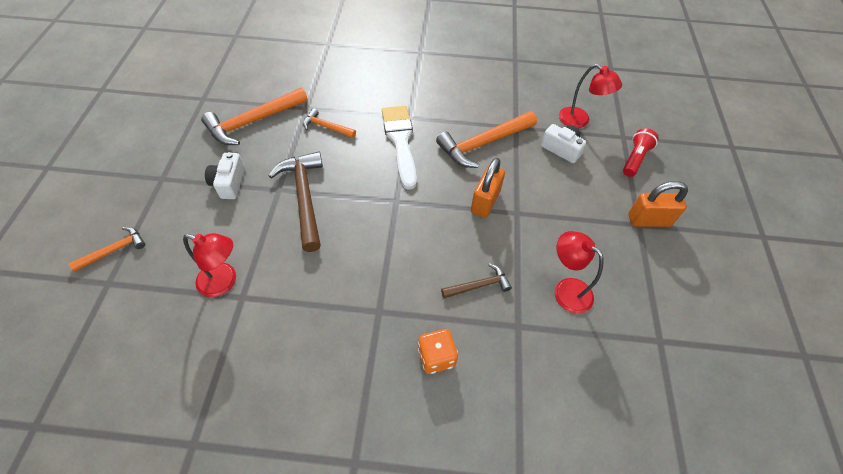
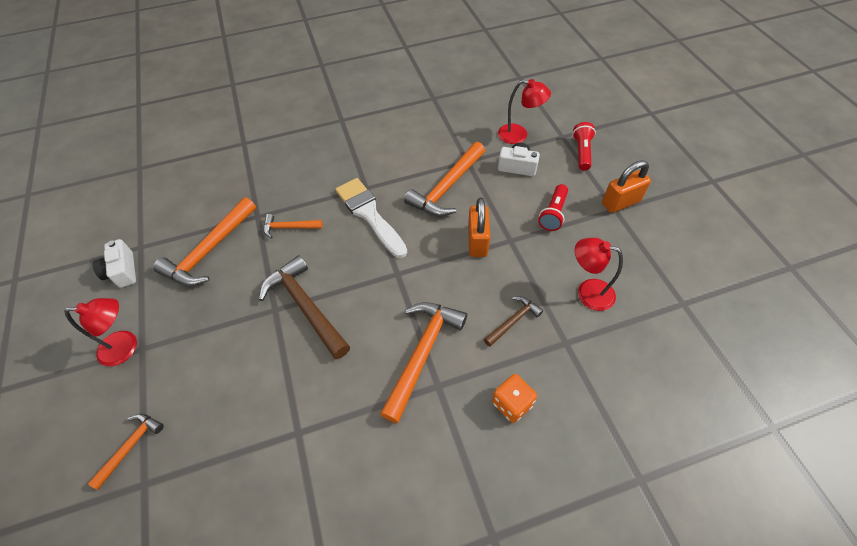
camera: 20 degrees left, 0 degrees up
red lamp [183,233,236,297] -> red lamp moved to [64,298,137,366]
white camera [205,152,245,199] -> white camera moved to [92,239,136,288]
none -> orange hammer [380,302,467,423]
none -> red flashlight [538,184,568,231]

